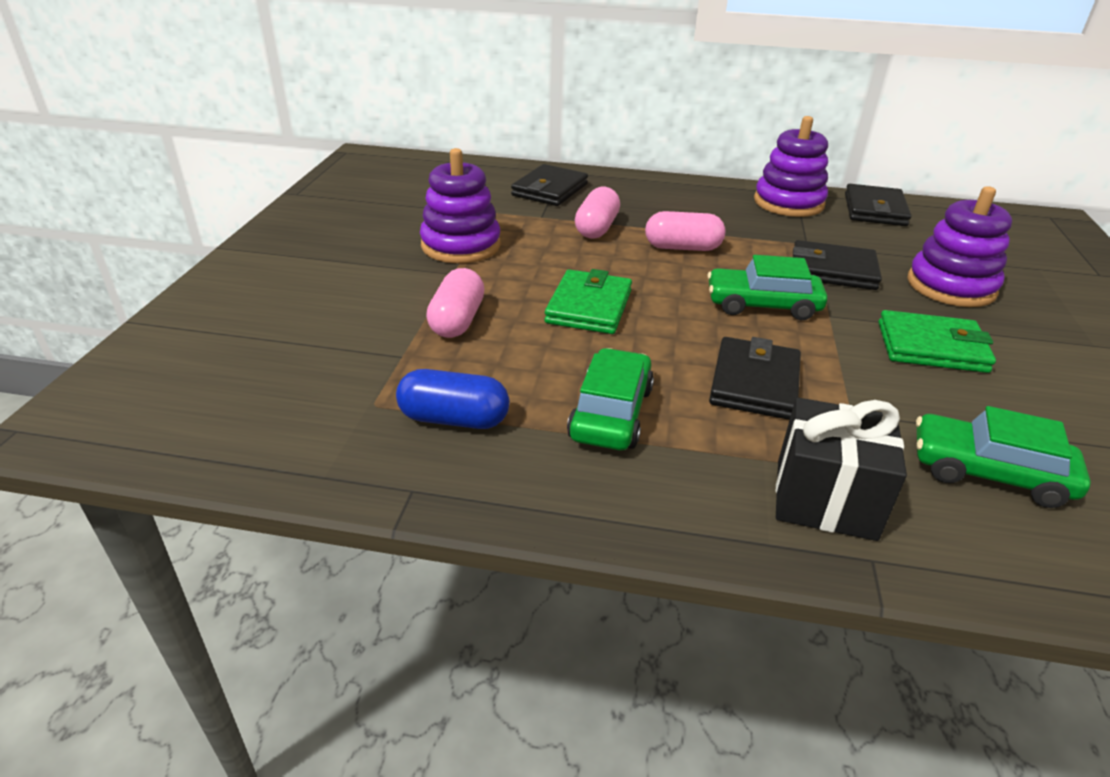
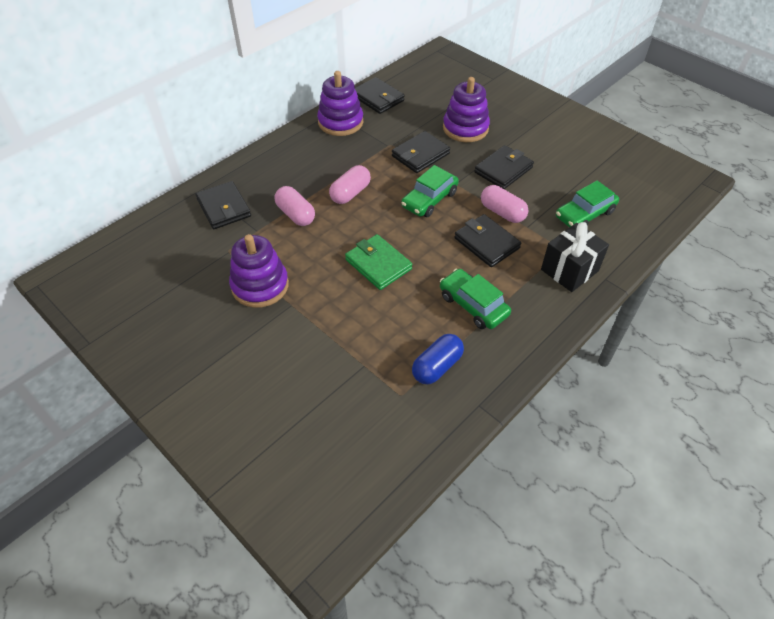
camera: 55 degrees left, 15 degrees up
pink capsule [426,268,485,338] -> pink capsule moved to [481,185,529,223]
green wallet [878,310,996,373] -> black wallet [474,145,534,189]

